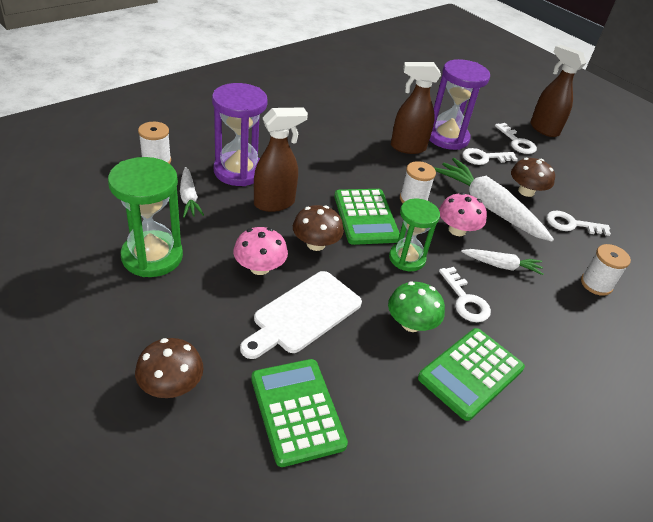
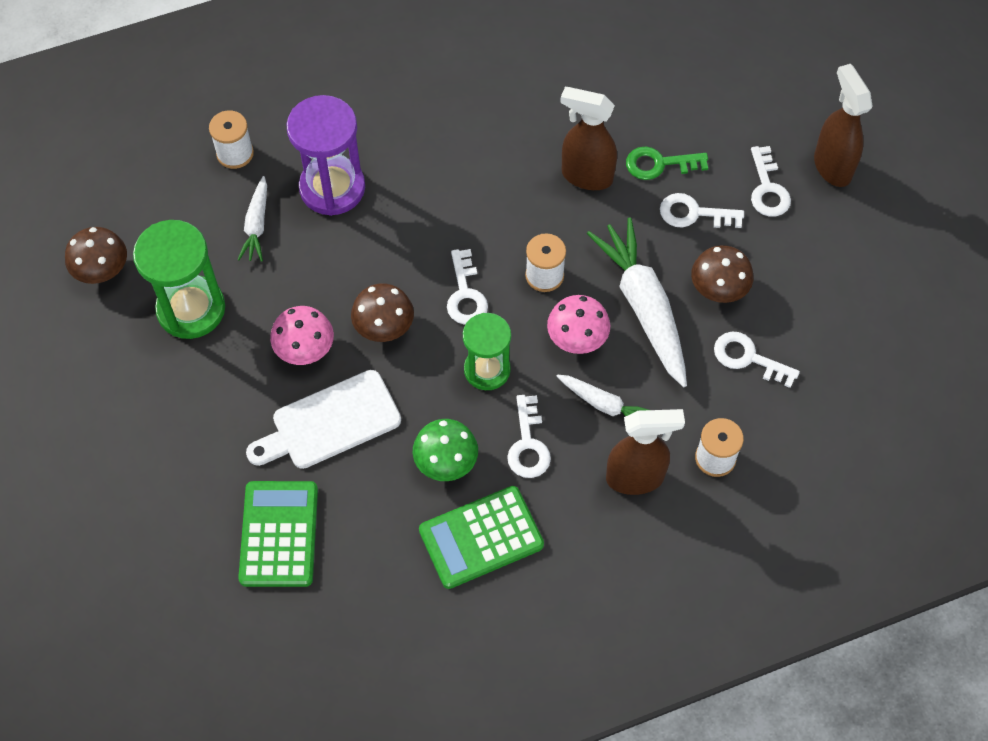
camera: 25 degrees right, 20 degrees up
brown mushroom [135,338,203,398] -> brown mushroom moved to [65,227,127,284]
brown spray bottle [254,107,308,212] -> brown spray bottle moved to [606,409,685,495]
green calculator [334,189,400,245] -> white key [447,249,488,325]
purple hourglass [430,59,490,150] -> green key [626,146,708,180]

